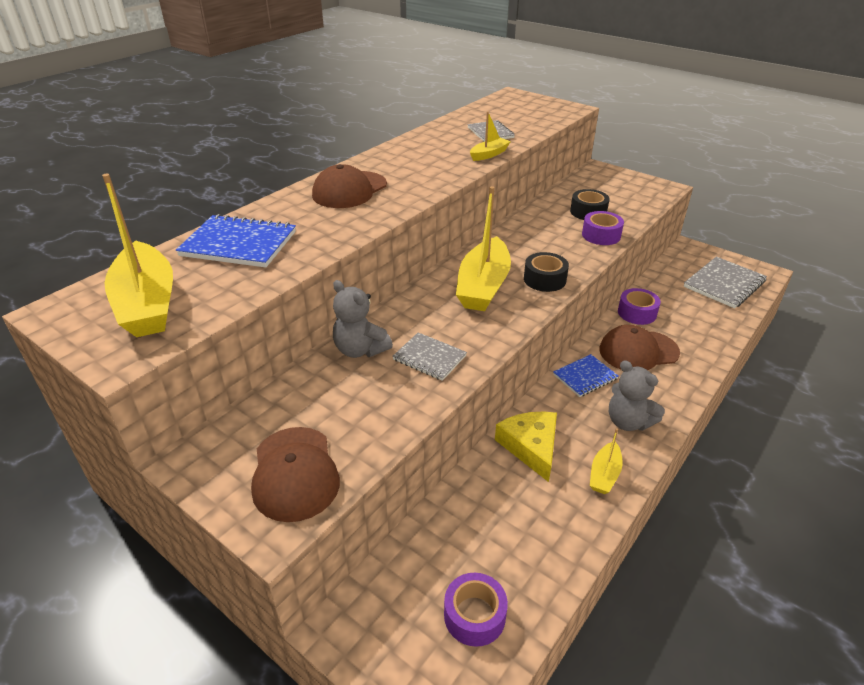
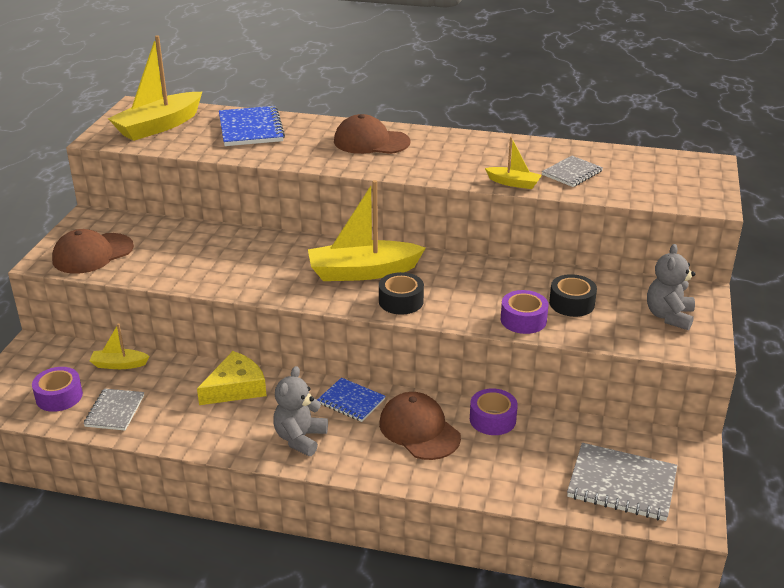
camera: 65 degrees right, 5 degrees down
grey teddy bear [333,280,393,358] -> grey teddy bear moved to [647,244,695,330]
grey notebook [392,332,467,381] -> grey notebook moved to [83,388,144,431]
yellow boat [590,428,623,494] -> yellow boat moved to [90,323,150,369]

